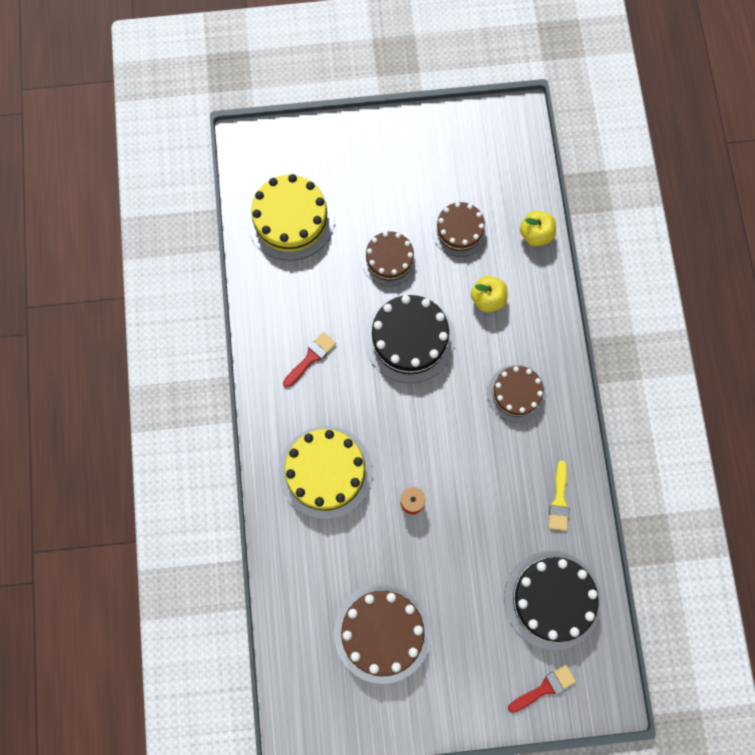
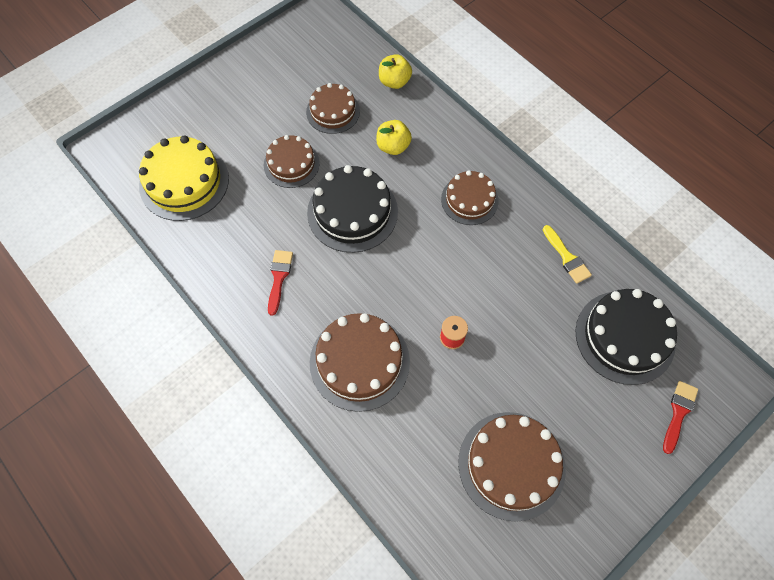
camera: 35 degrees left, 10 degrees down
yellow cake [279,426,373,520] -> brown cake [310,313,410,412]

